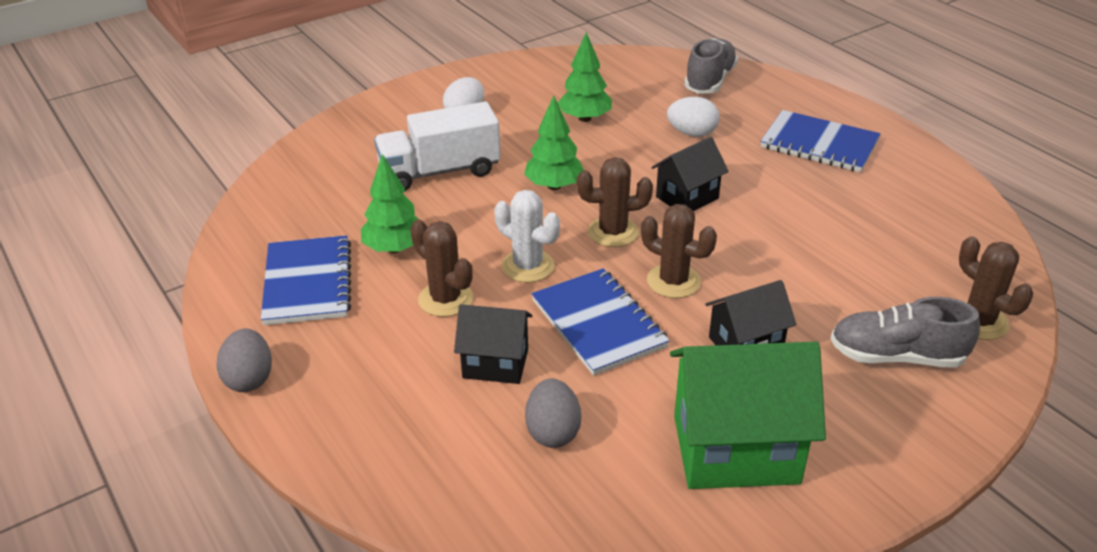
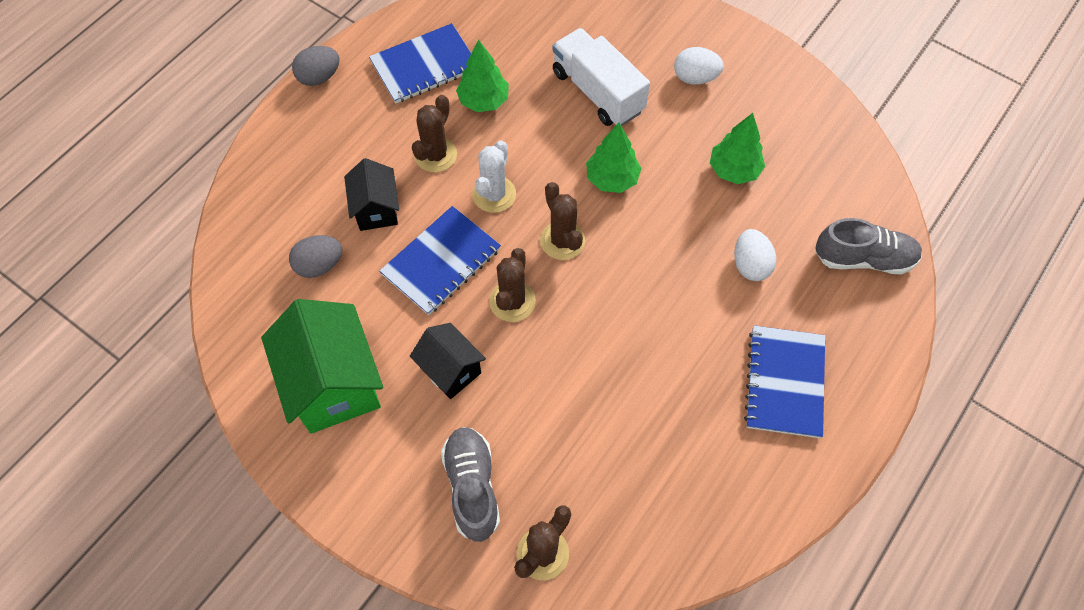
camera: 70 degrees right, 25 degrees up
black house [652,137,729,211] -> none

